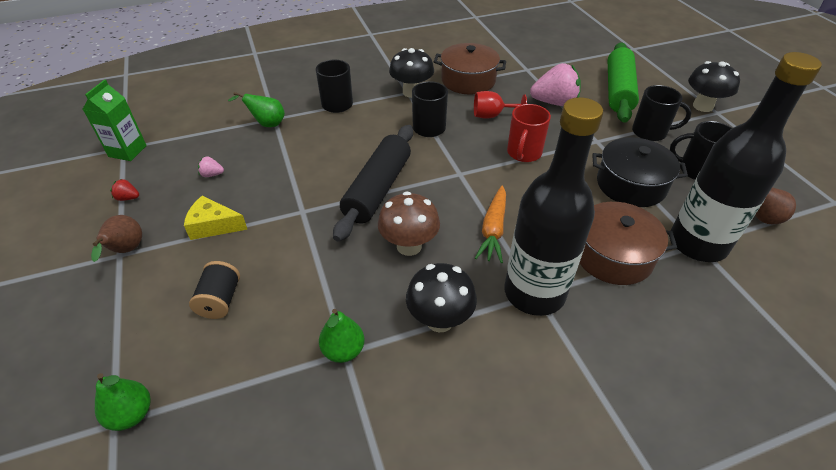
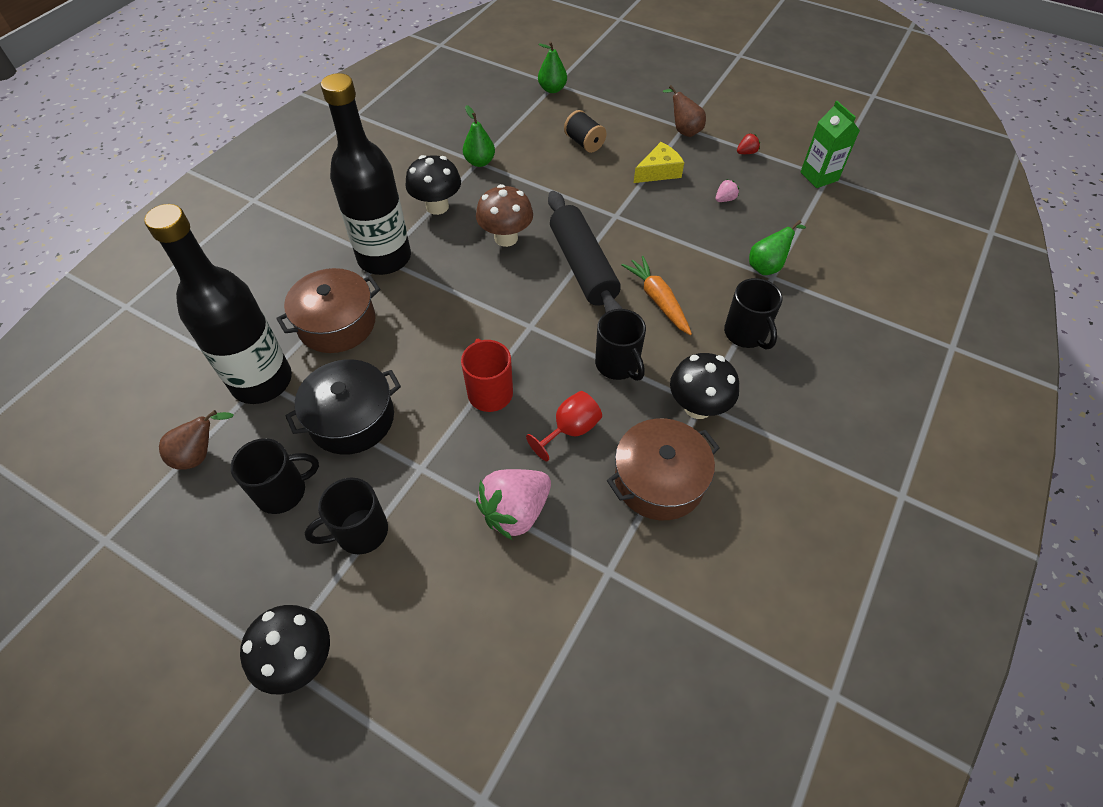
camera: 140 degrees right, 10 degrees up
orange carrot [475,185,506,263] -> orange carrot moved to [621,256,692,335]
green rolling pin [608,42,639,123] -> none

